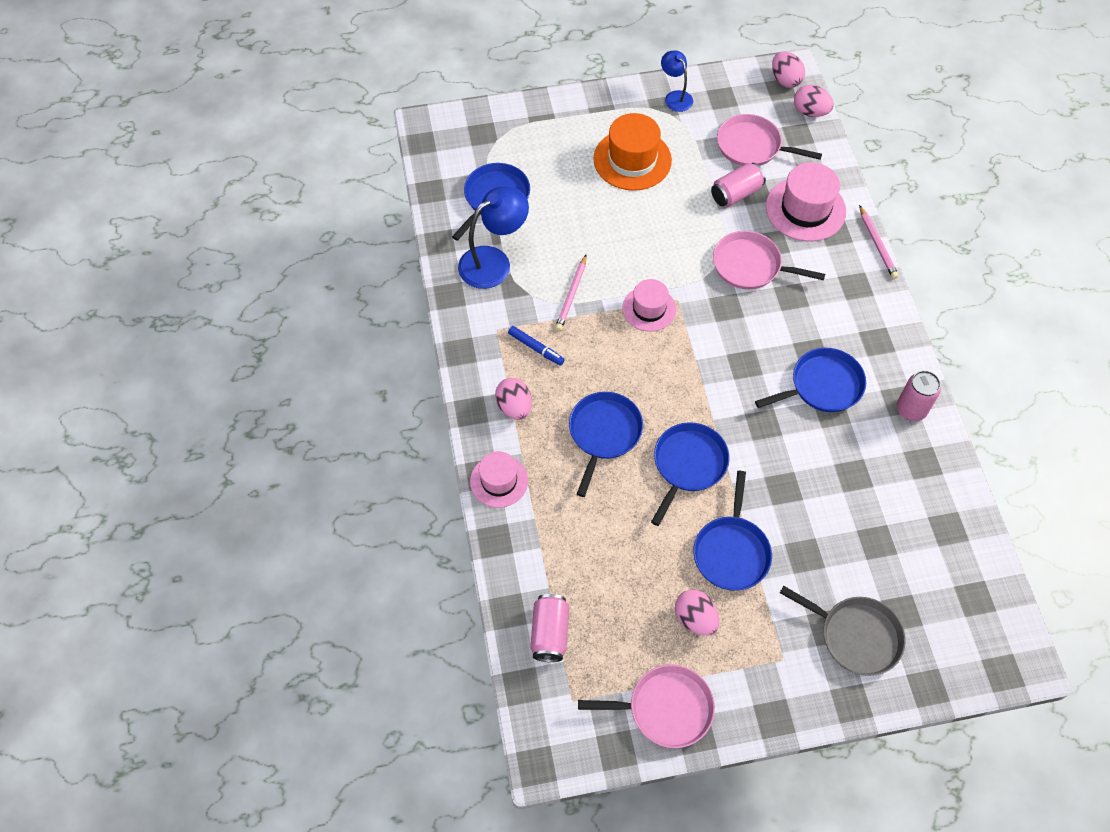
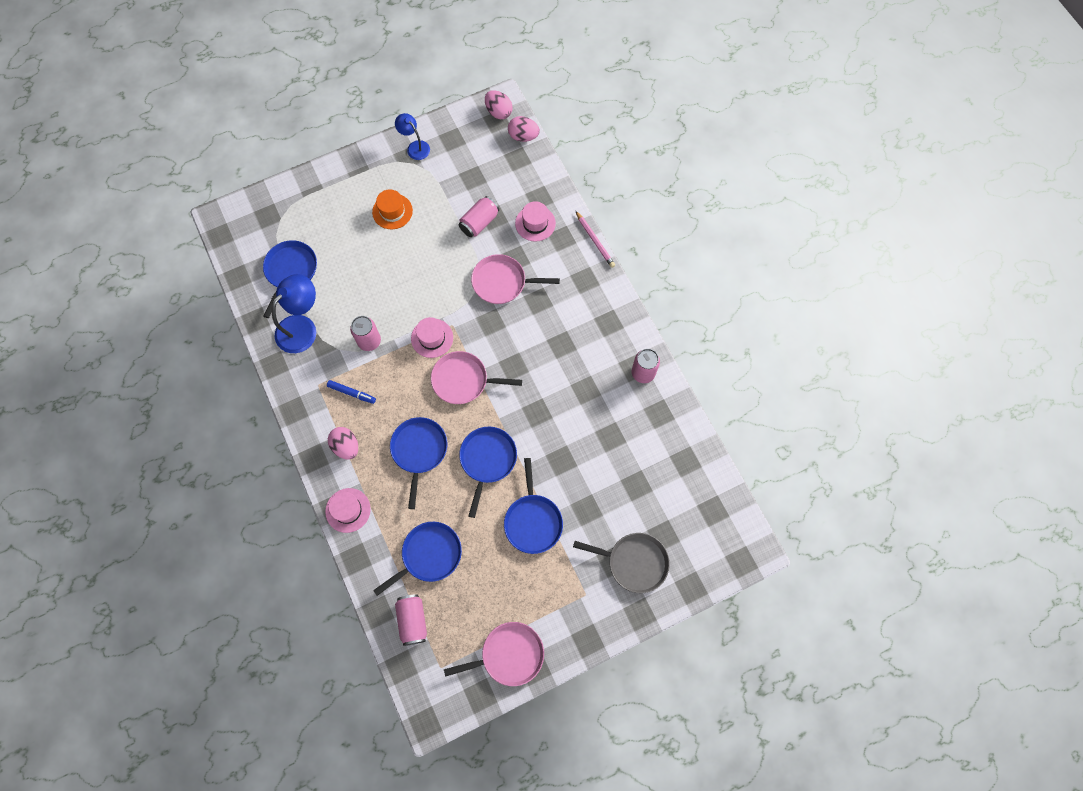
camera: 15 degrees left, 10 degrees up
pink pencil [555,255,587,331] -> pink can [350,316,381,351]
orange hat [594,113,672,191] -> orange hat [372,189,413,229], size x0.64
pink egg [675,590,719,636] -> none
pink pan [717,114,822,166] -> pink pan moved to [431,351,522,404]
blue pan [755,348,866,412] -> blue pan moved to [373,522,462,596]
pink hat [766,162,846,242] -> pink hat [515,201,556,241], size x0.64

